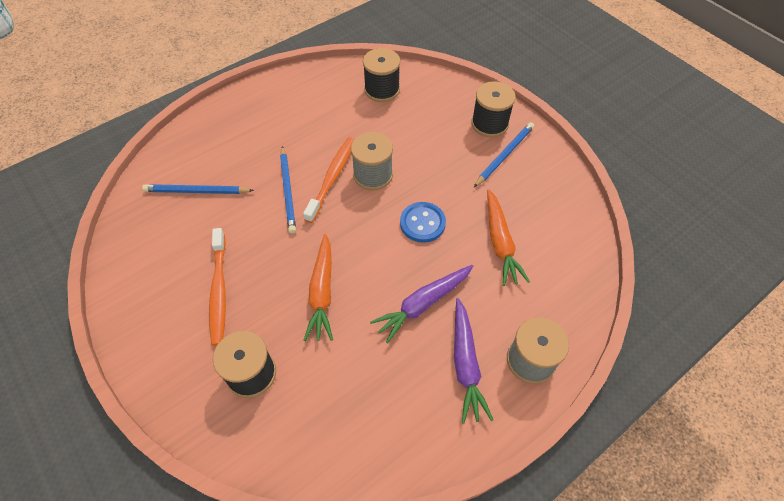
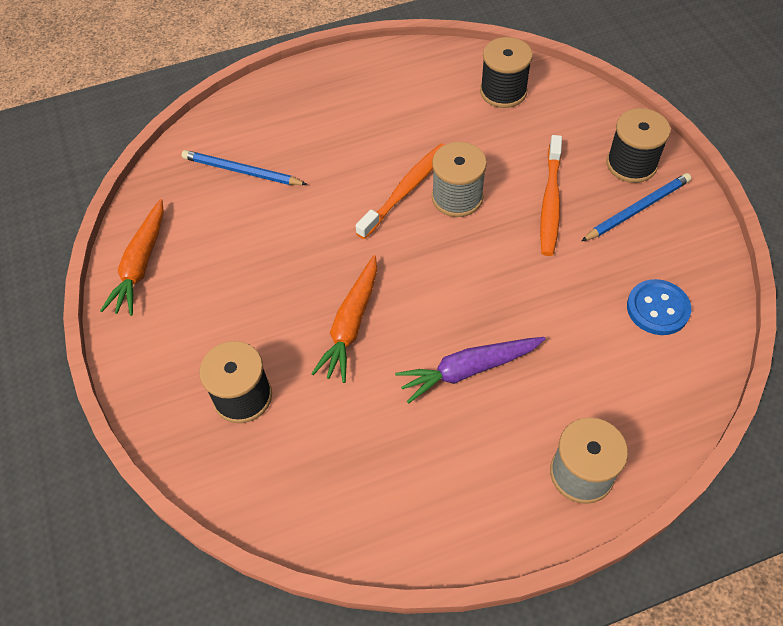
camera: 20 degrees right, 0 degrees up
orange toothbrush [209,228,226,346] -> orange toothbrush moved to [540,135,562,256]
blue pencil [280,146,296,233] -> none
blue button [400,202,446,243] -> blue button moved to [627,279,691,335]
purple carrot [454,298,493,424] -> none
orange carrot [487,189,530,286] -> orange carrot moved to [100,199,164,316]

